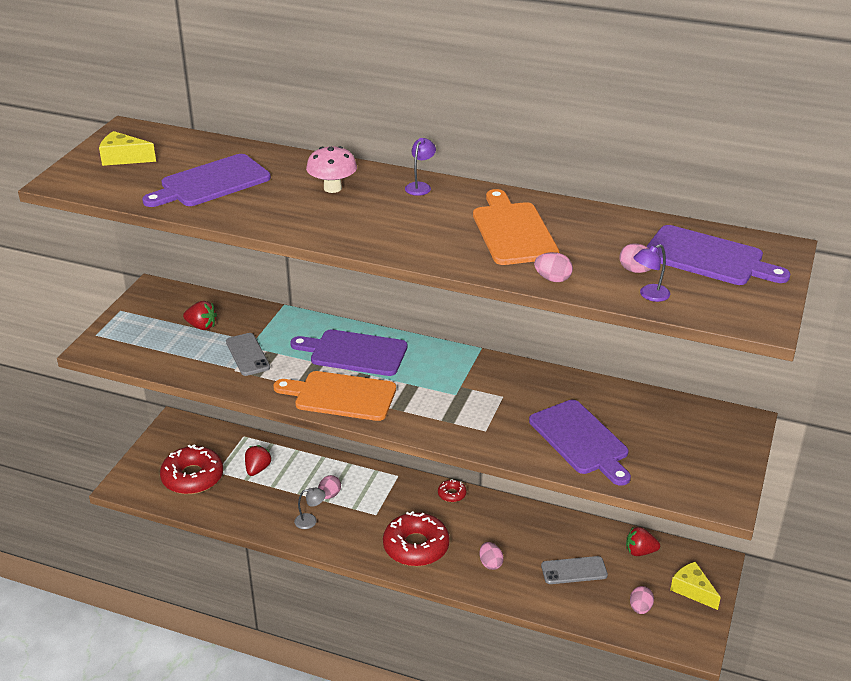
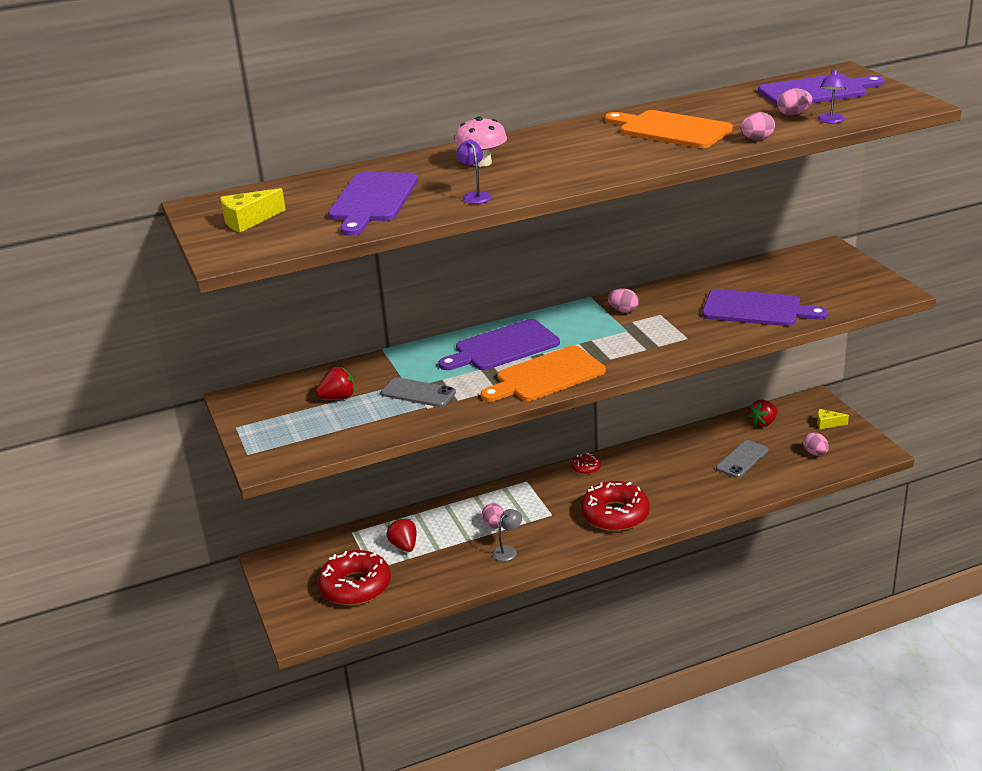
camera: 40 degrees left, 5 degrees down
purple lamp [405,138,436,196] -> purple lamp moved to [456,139,492,204]
pink egg [479,542,504,570] -> pink egg moved to [608,288,639,313]
yellow cheese [670,561,721,610] -> yellow cheese [817,409,849,429], size x0.66

